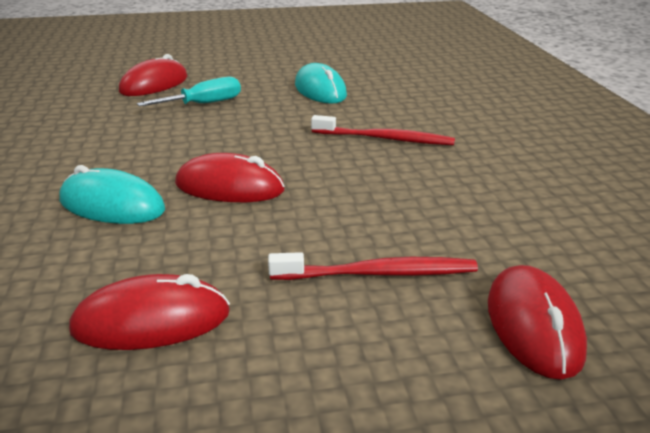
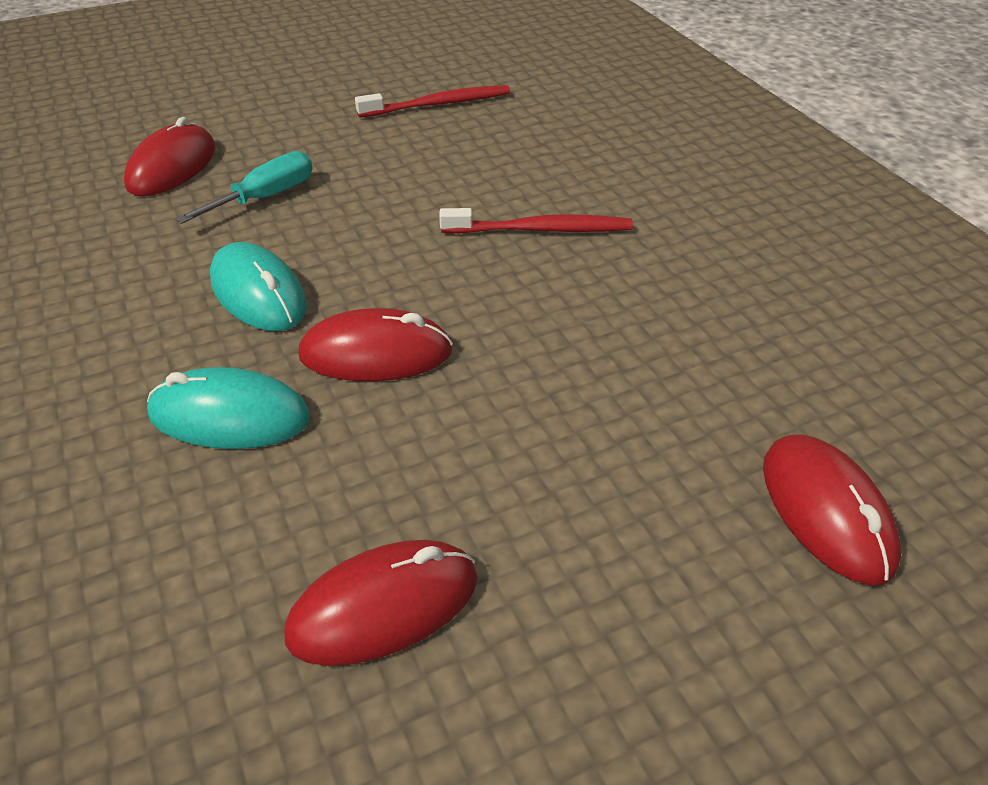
camera: 15 degrees left, 15 degrees up
red toothbrush [268,252,478,280] -> red toothbrush moved to [355,85,510,118]
turquoise mouse [295,63,347,104] -> turquoise mouse moved to [210,242,307,331]

